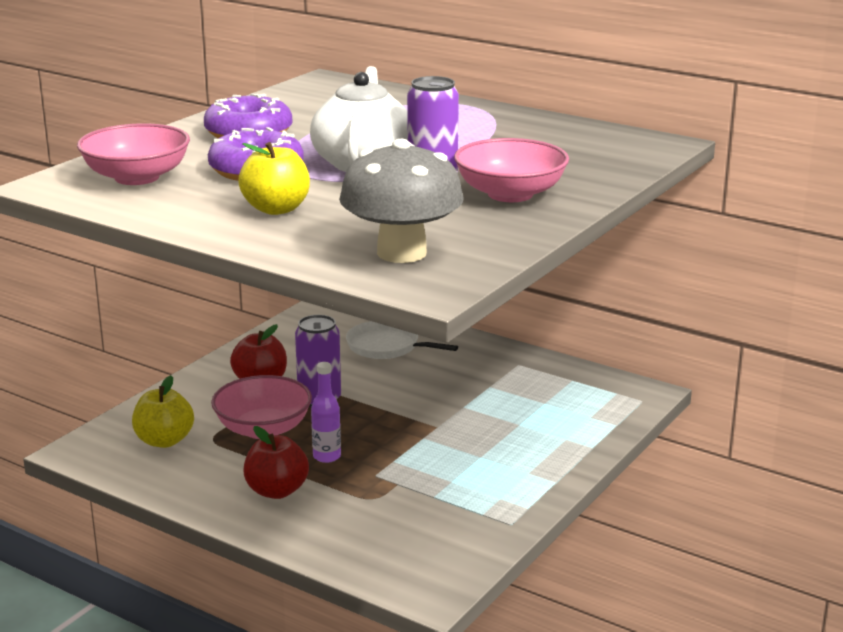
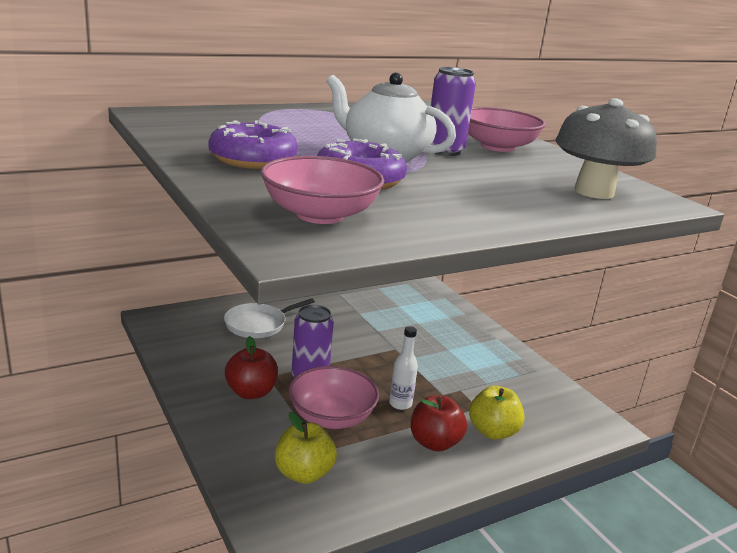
camera: 65 degrees left, 0 degrees up
yellow apple [238,142,310,215] -> yellow apple moved to [469,386,525,440]
purple bottle [311,362,341,463] -> white bottle [389,326,418,410]

